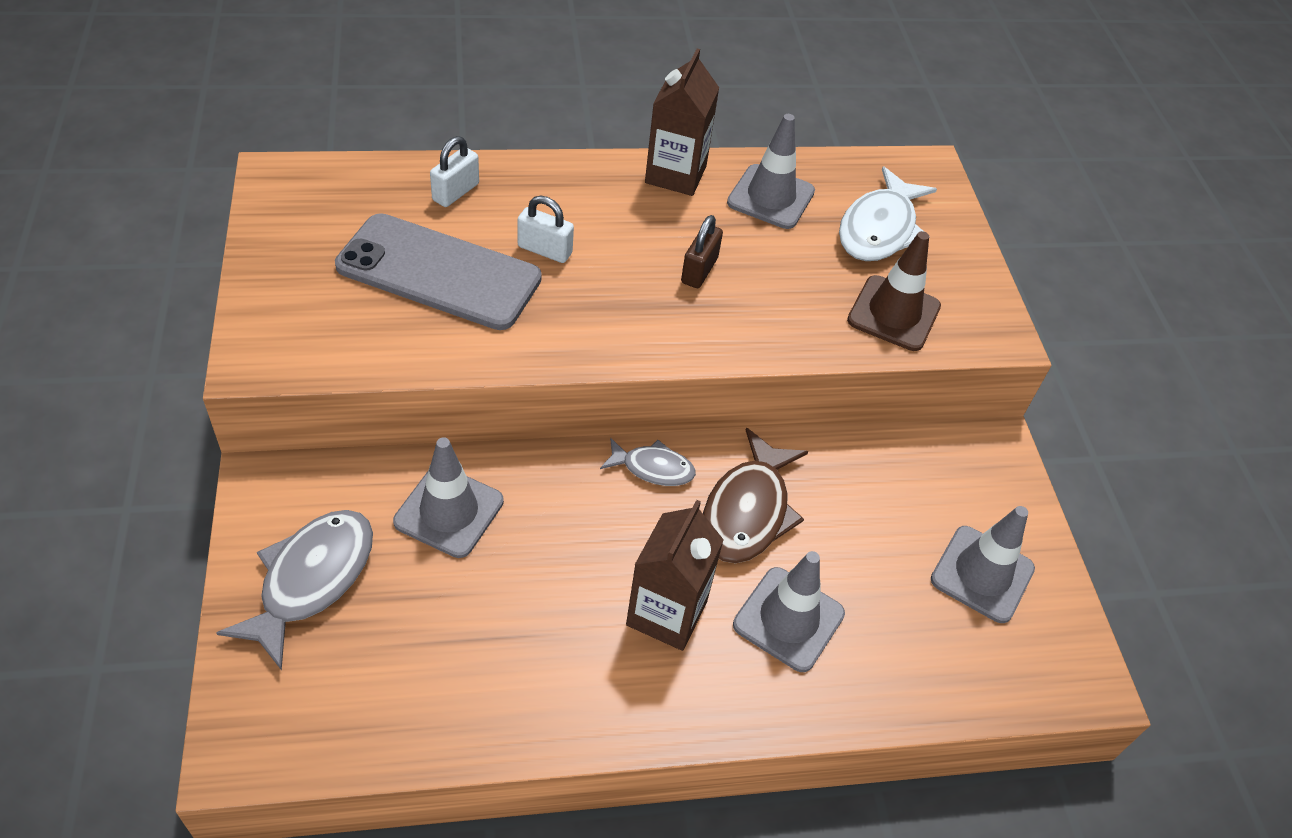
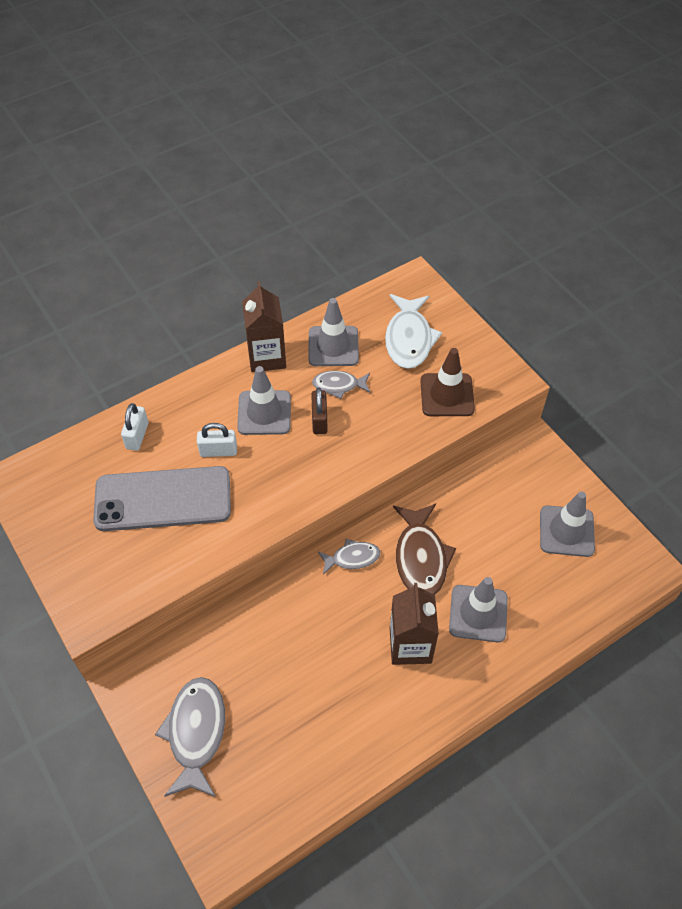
camera: 20 degrees left, 5 degrees up
grey traffic cone [393,437,504,558] -> grey traffic cone moved to [237,366,291,435]
none -> grey fish [312,371,370,399]

